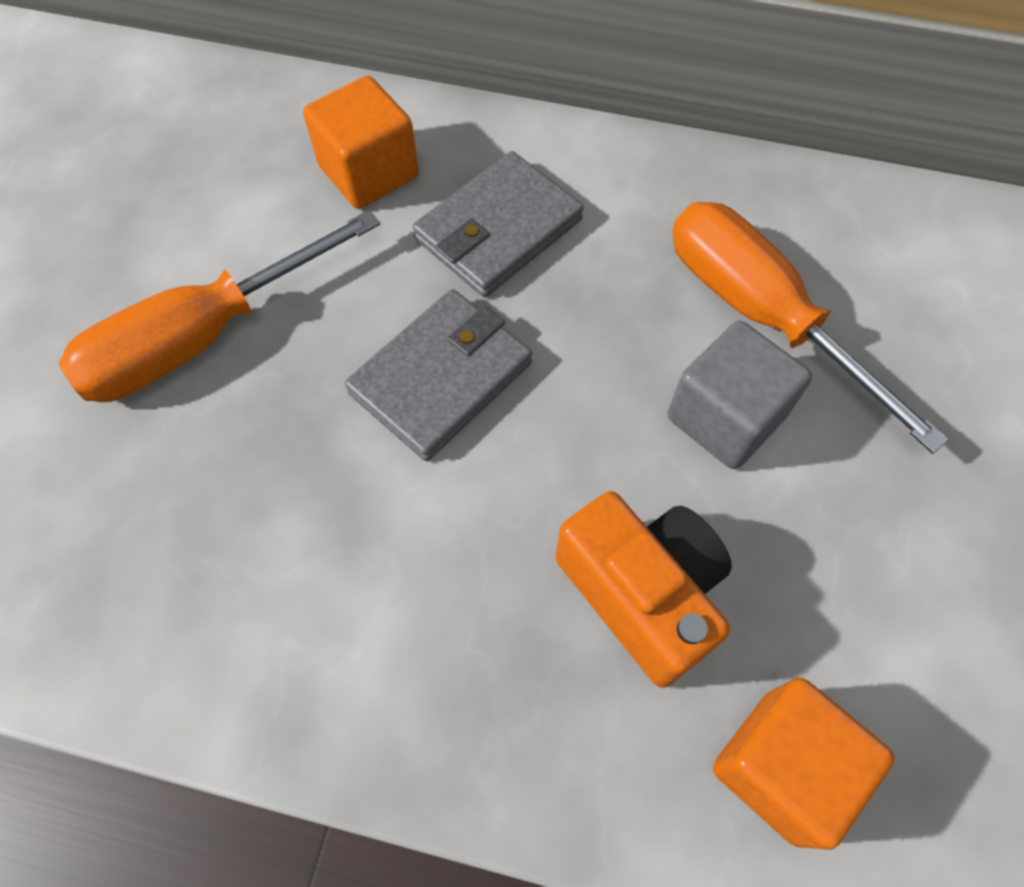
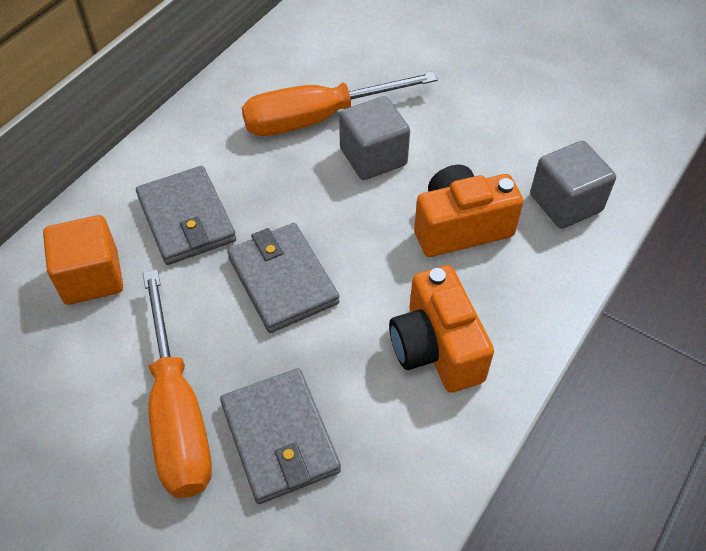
camera: 70 degrees left, 10 degrees down
orange cube [713,678,895,850] -> grey cube [530,141,616,229]
none -> grey wallet [220,368,341,504]
none -> orange camera [389,265,494,393]

